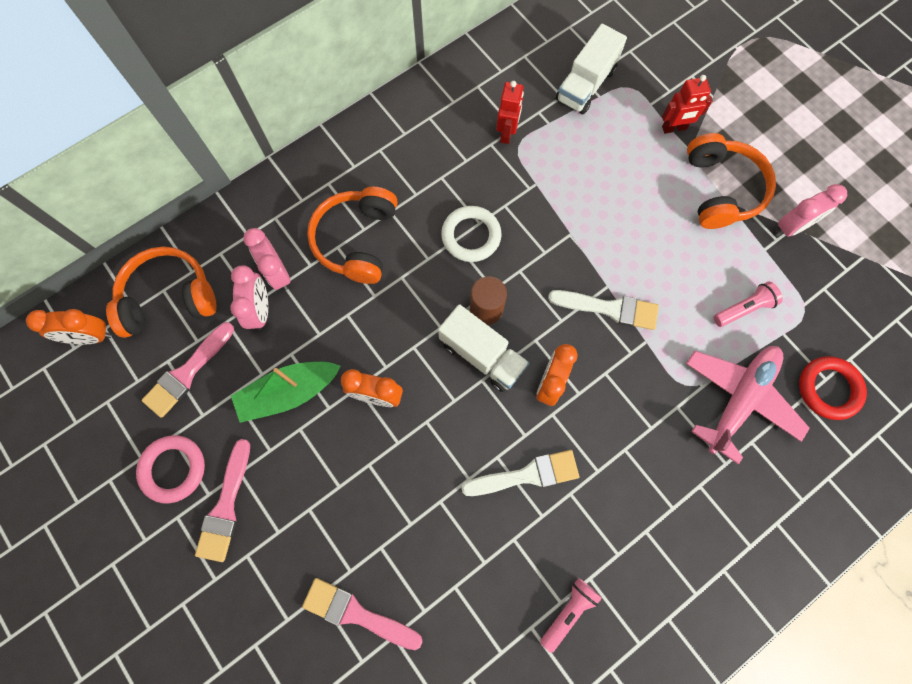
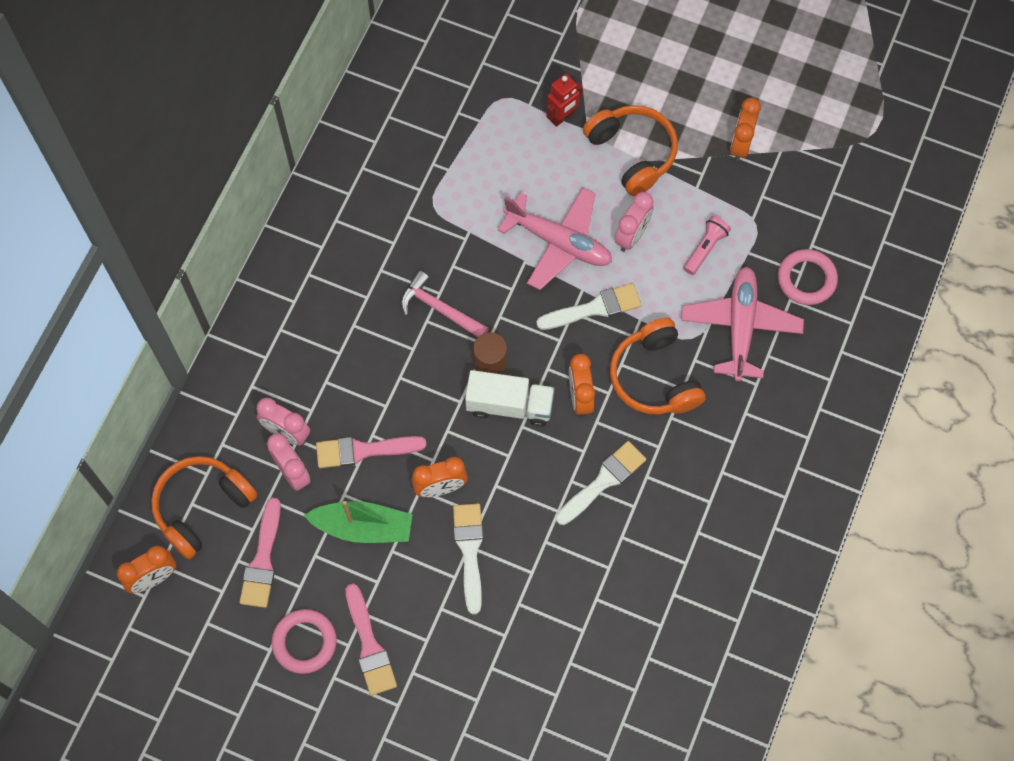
camera: 30 degrees left, 5 degrees down
green boat [231,362,341,423] -> green boat turned 120 degrees counterclockwise [304,501,412,543]
pink brush [302,578,423,650] -> pink brush moved to [316,436,427,468]
orange headphones [307,186,398,284] -> orange headphones moved to [610,318,705,415]
white ring [441,206,502,262] -> pink hammer [401,271,489,337]
red robot [496,81,524,144] -> none
pink flashlight [540,578,602,653] -> none
white truck [556,24,627,115] -> none
pink clock [776,184,847,237] -> pink clock moved to [615,192,654,252]
red ring [799,357,867,420] -> pink ring [778,249,838,305]
none -> white brush [453,504,484,615]
none -> pink plane [498,187,612,290]
none -> orange clock [730,98,761,161]

